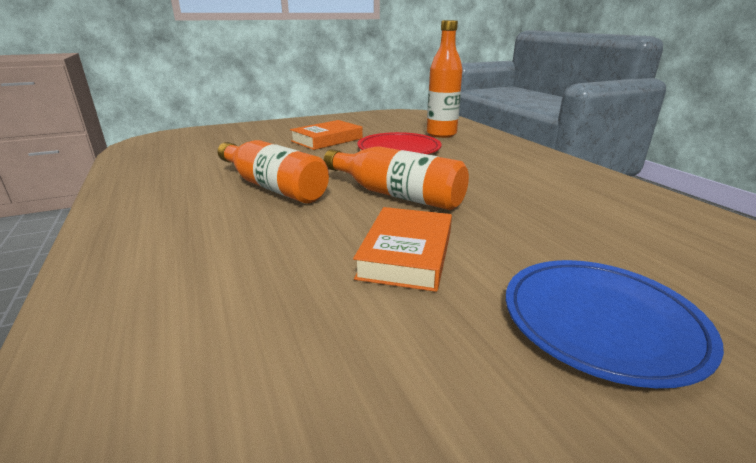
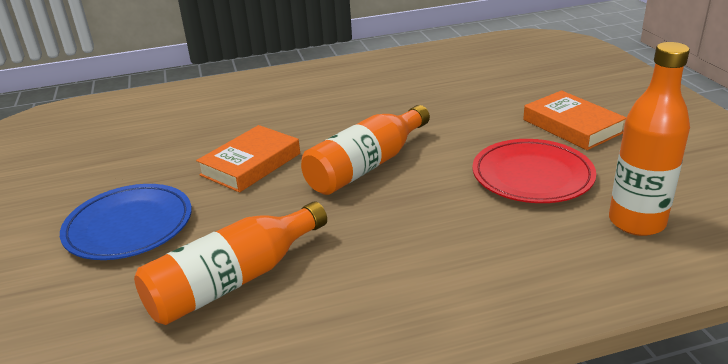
camera: 100 degrees right, 5 degrees up
orange bottle [218,140,329,203] -> orange bottle moved to [134,201,327,325]
orange book [353,207,452,292] -> orange book turned 75 degrees counterclockwise [196,125,300,193]

